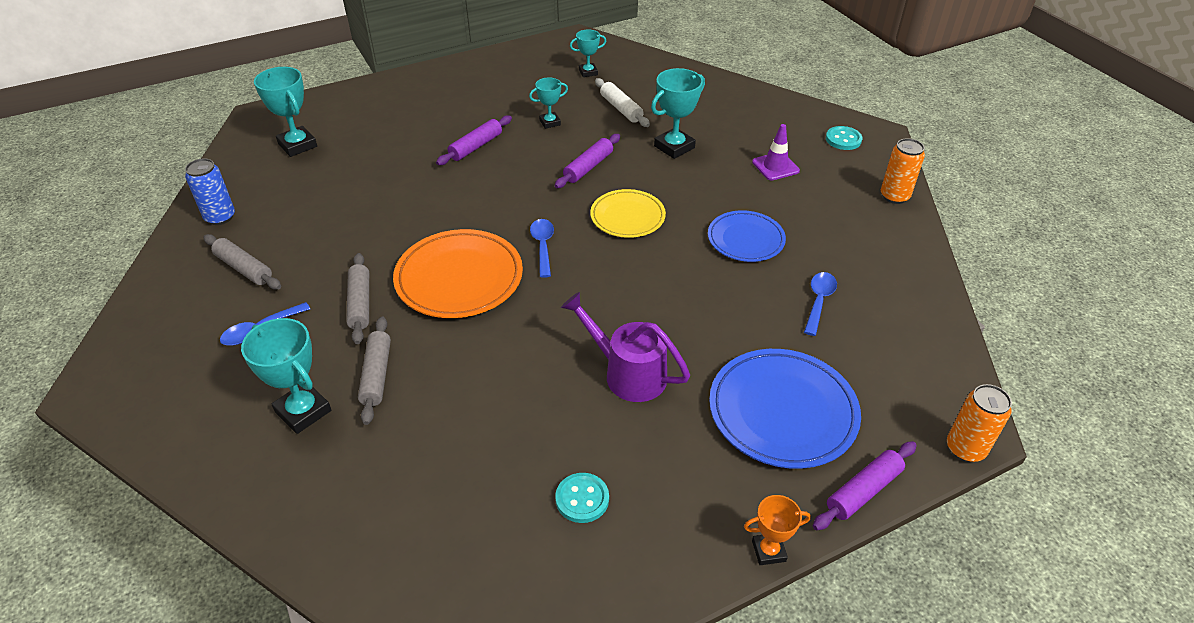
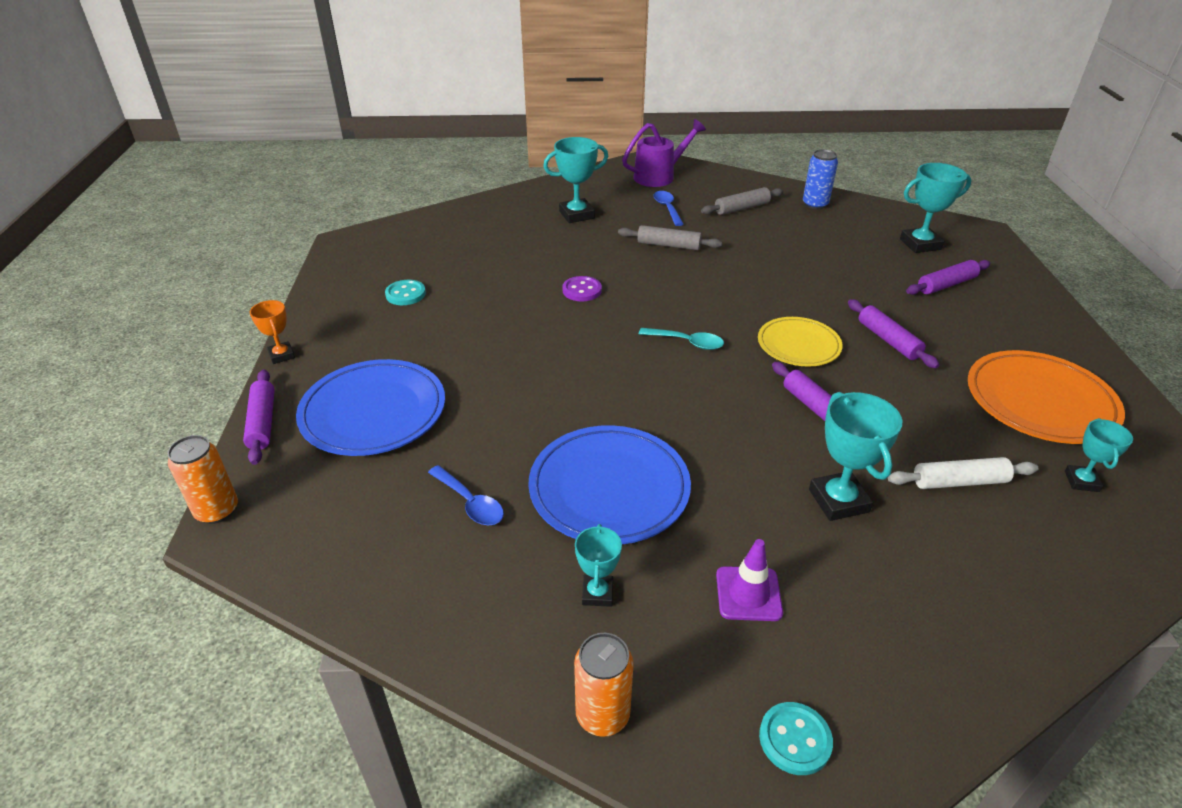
camera: 115 degrees right, 5 degrees down
grey rolling pin [358,317,391,425] -> none
orange plate [393,229,523,318] -> orange plate moved to [968,350,1125,444]
turquoise trophy [529,77,568,129] -> turquoise trophy moved to [575,524,622,607]
blue spoon [530,219,554,278] -> turquoise spoon [639,328,724,350]
purple watering can [561,292,690,402] -> purple watering can moved to [622,119,706,187]
yellow plate [590,189,666,238] -> yellow plate moved to [758,317,842,366]
blue plate [708,210,786,262] -> blue plate [528,425,691,544], size x1.58
orange trophy [744,495,811,565] -> orange trophy turned 45 degrees counterclockwise [250,300,295,364]
none -> purple button [562,276,602,302]
none -> purple rolling pin [906,260,991,295]

